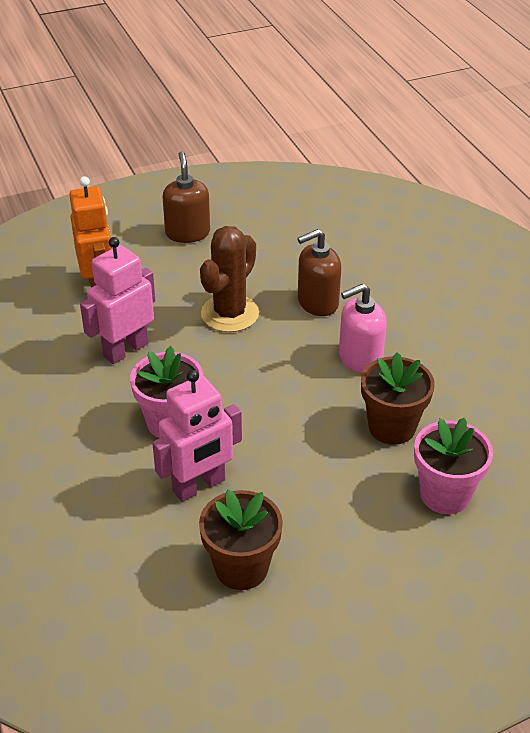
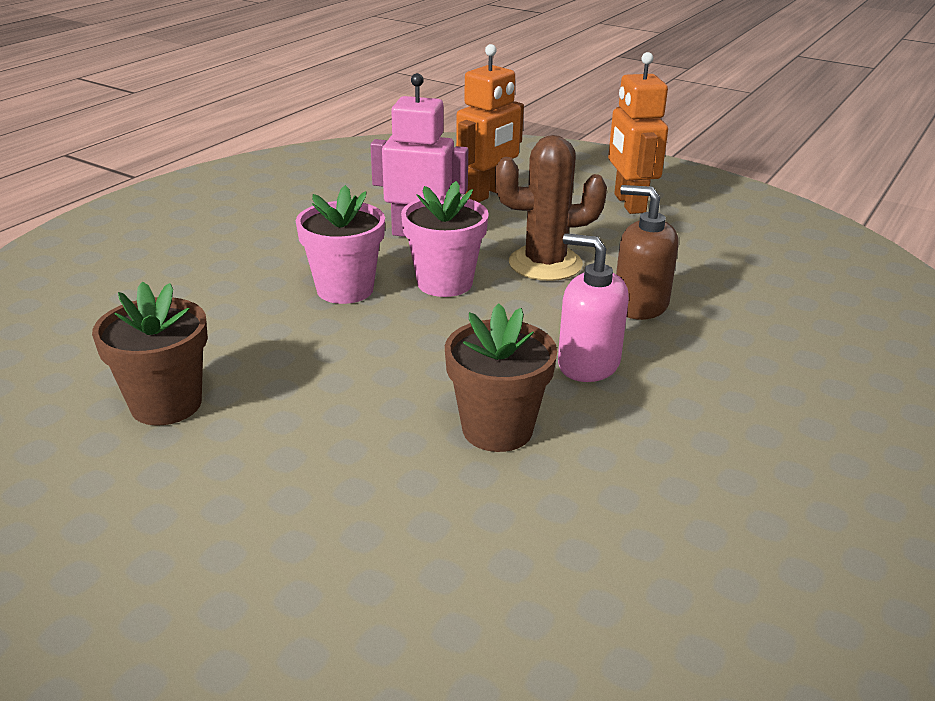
camera: 55 degrees right, 10 degrees down
pink robot [152,370,242,502] -> none
brown soap dispenser [163,151,210,243] -> orange robot [608,52,668,214]
pink flower pot [414,418,493,514] -> pink flower pot moved to [401,181,489,297]

